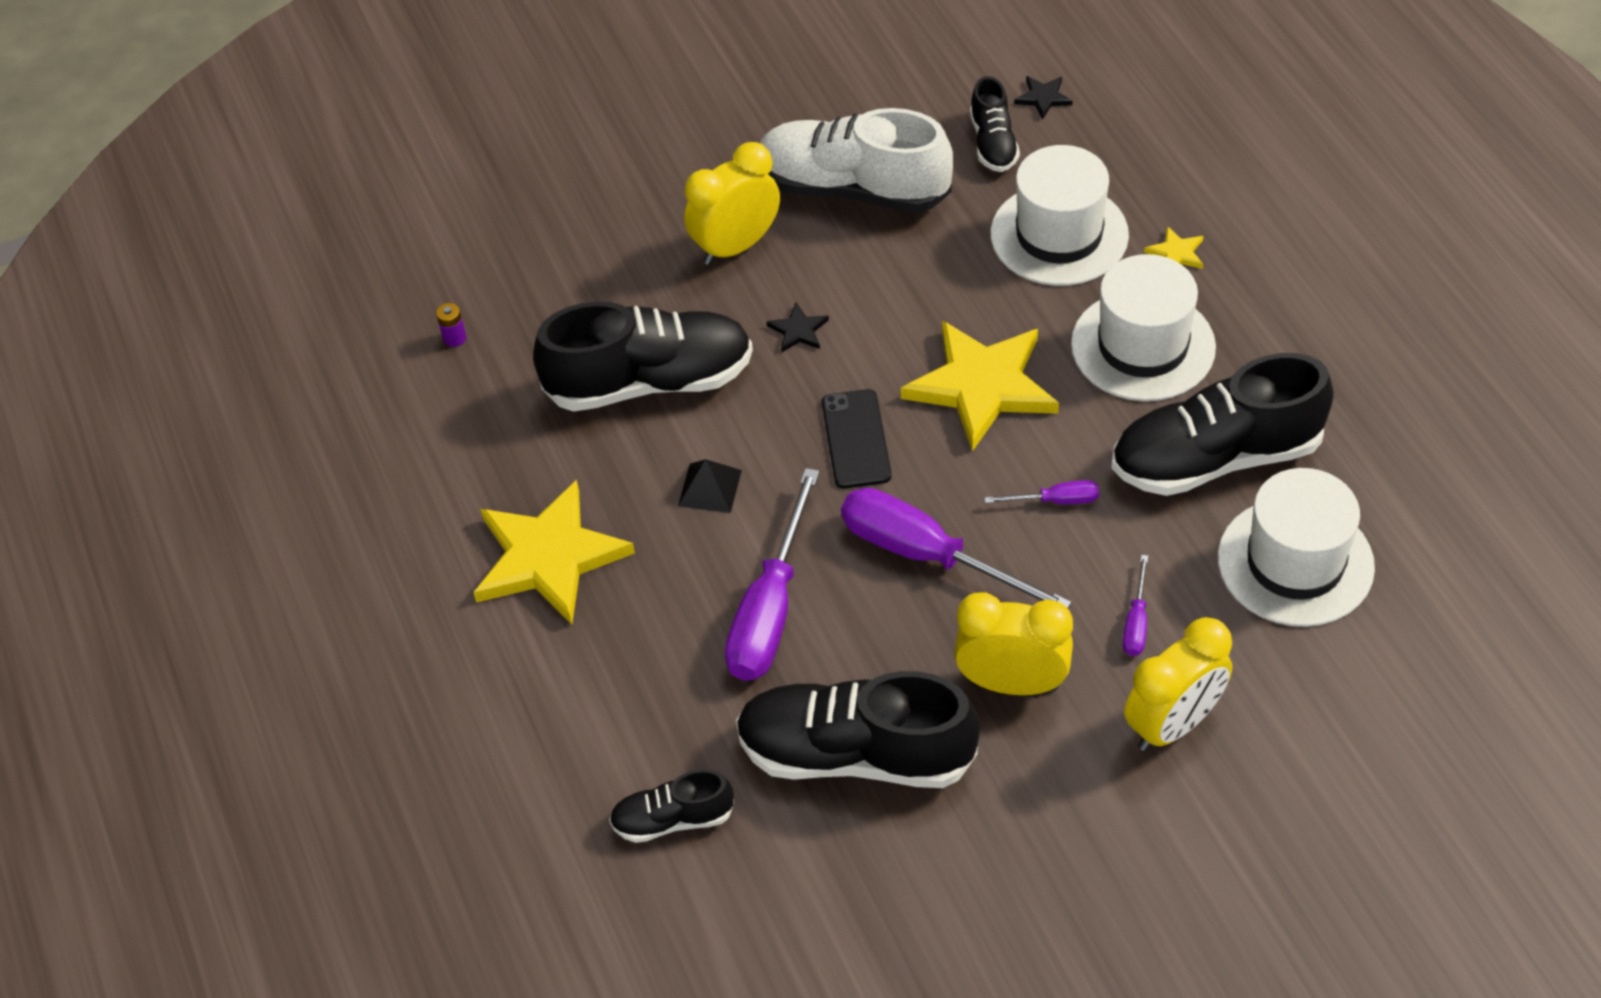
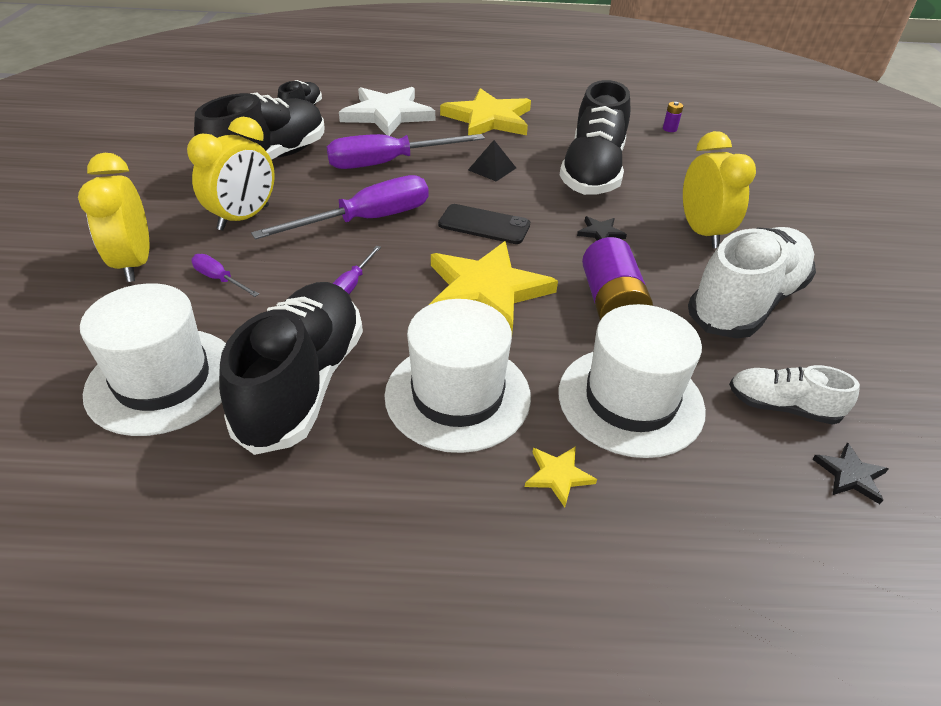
camera: 110 degrees right, 10 degrees down
purple screwdriver [725,468,819,681] -> purple screwdriver turned 60 degrees counterclockwise [327,134,485,169]
black shoe [970,76,1020,172] -> white shoe [729,365,860,425]
none -> white star [339,87,435,136]
none -> purple battery [582,237,653,320]

